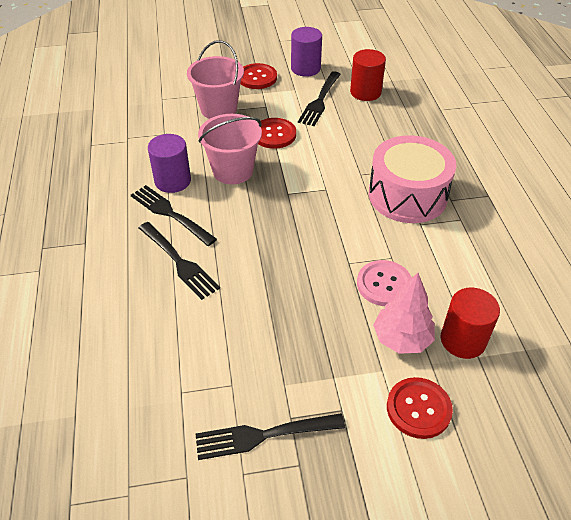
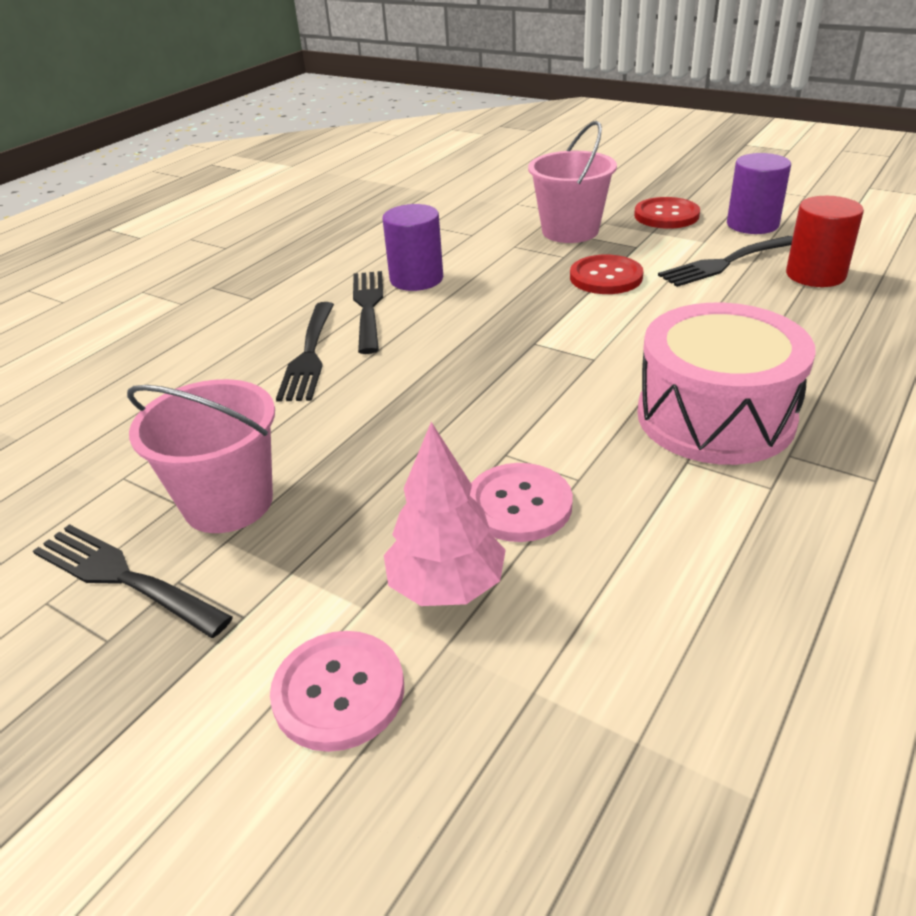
camera: 45 degrees right, 10 degrees down
pink bucket [198,114,262,184] -> pink bucket moved to [127,379,275,533]
red button [387,377,453,439] -> pink button [270,631,404,752]
red cylinder [441,288,500,359] -> none

